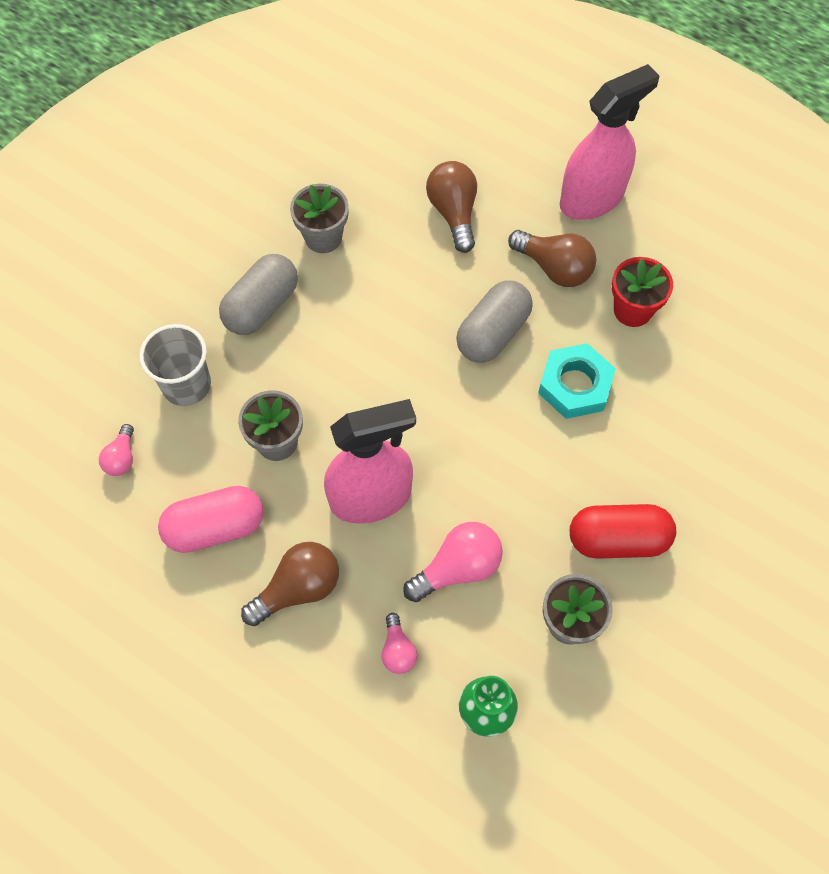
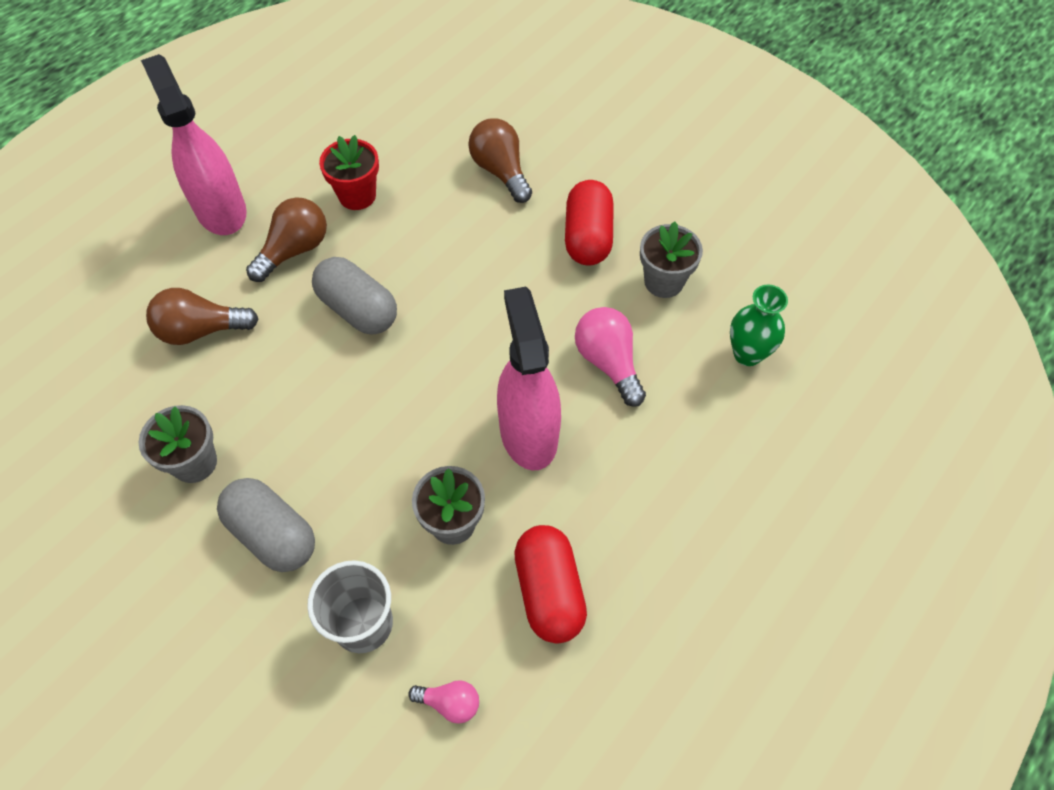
camera: 85 degrees left, 5 degrees down
pink capsule [158,486,264,553] -> red capsule [514,525,587,643]
brown light bulb [241,542,339,626] -> brown light bulb moved to [468,118,532,203]
pink light bulb [382,613,417,674] -> none
turquoise nut [538,343,616,419] -> none

